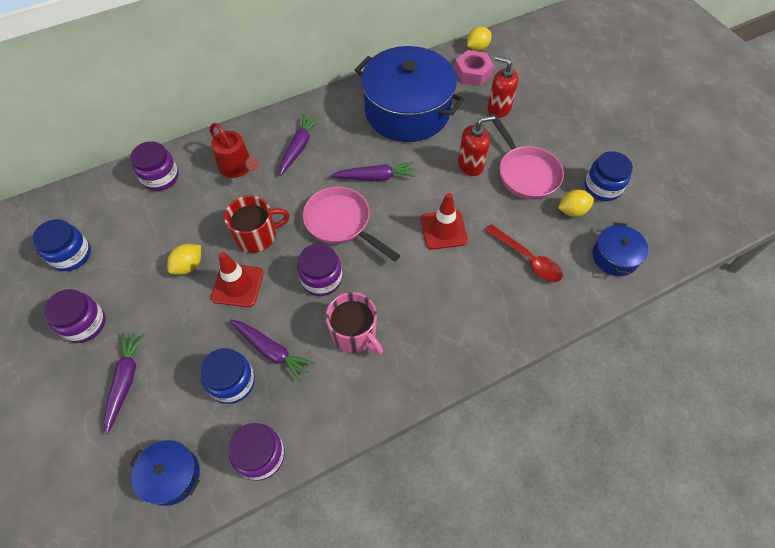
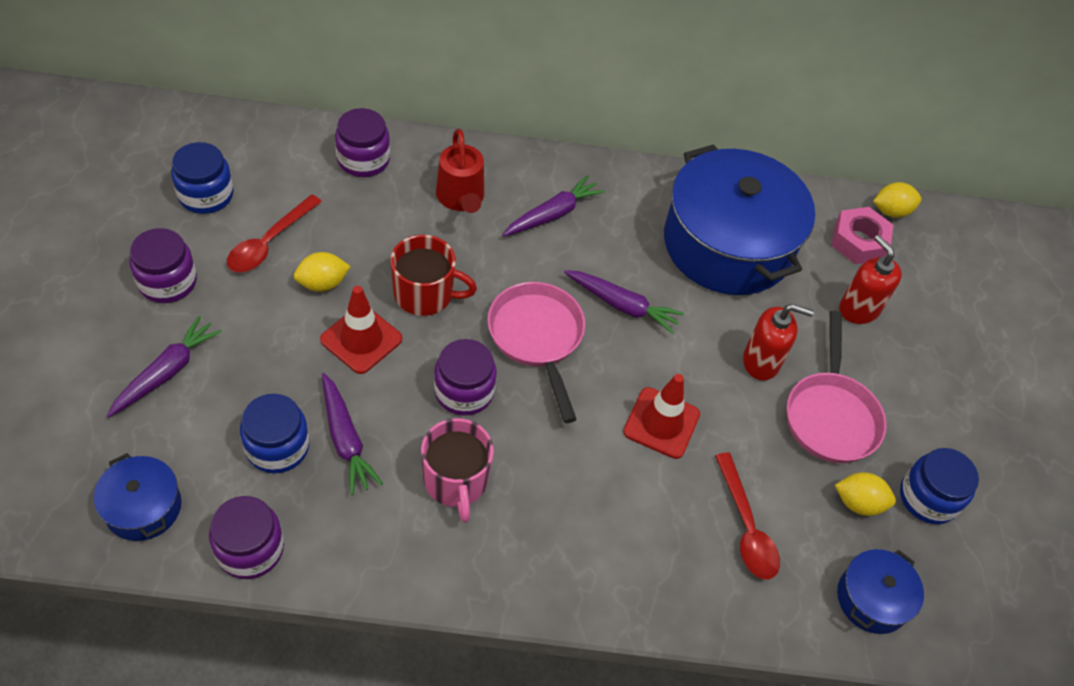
camera: 25 degrees right, 5 degrees down
none -> red spoon [227,195,322,272]

